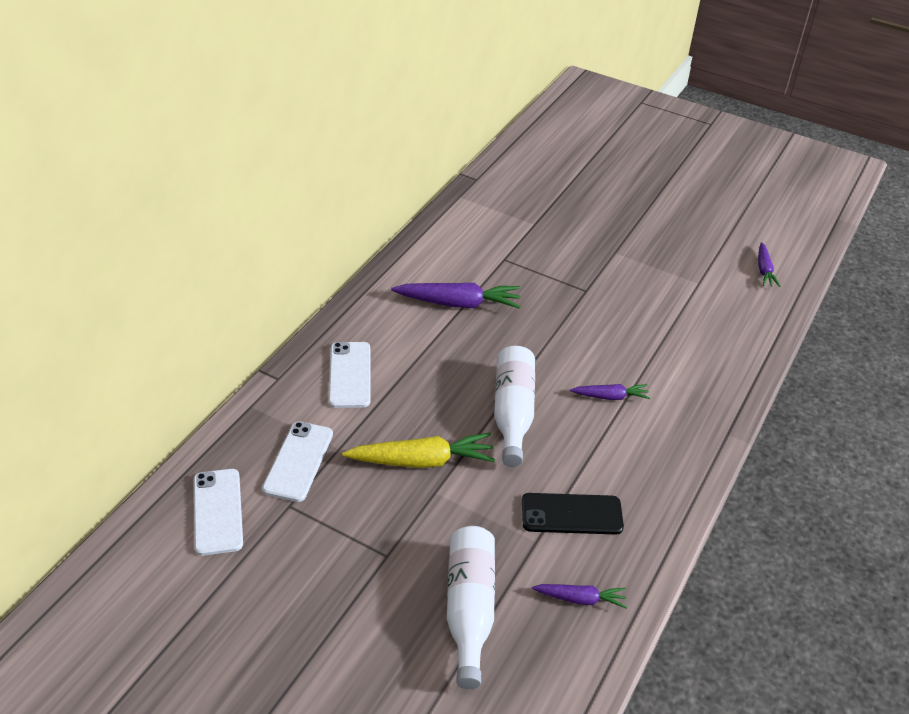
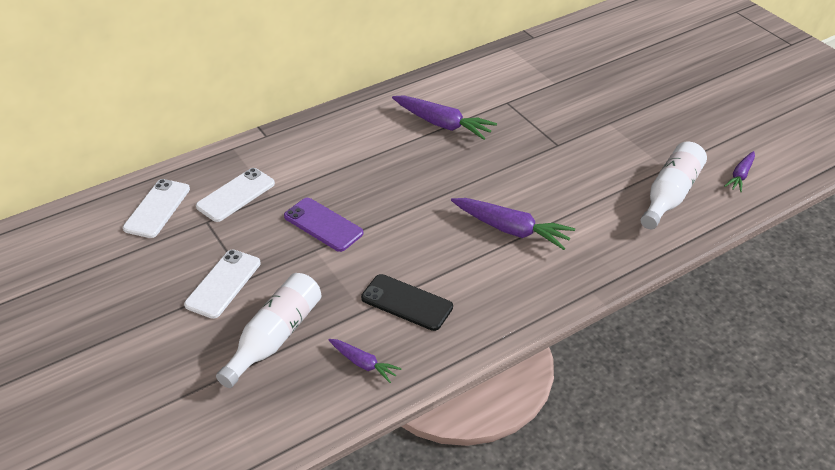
camera: 30 degrees right, 0 degrees up
white phone [329,342,370,408] -> white phone moved to [184,250,261,319]
yellow carrot [342,433,496,468] -> purple phone [284,198,363,252]
white bottle [494,346,535,467] -> white bottle moved to [640,141,707,229]
purple carrot [570,384,650,400] -> purple carrot [451,198,575,250], size x1.77

